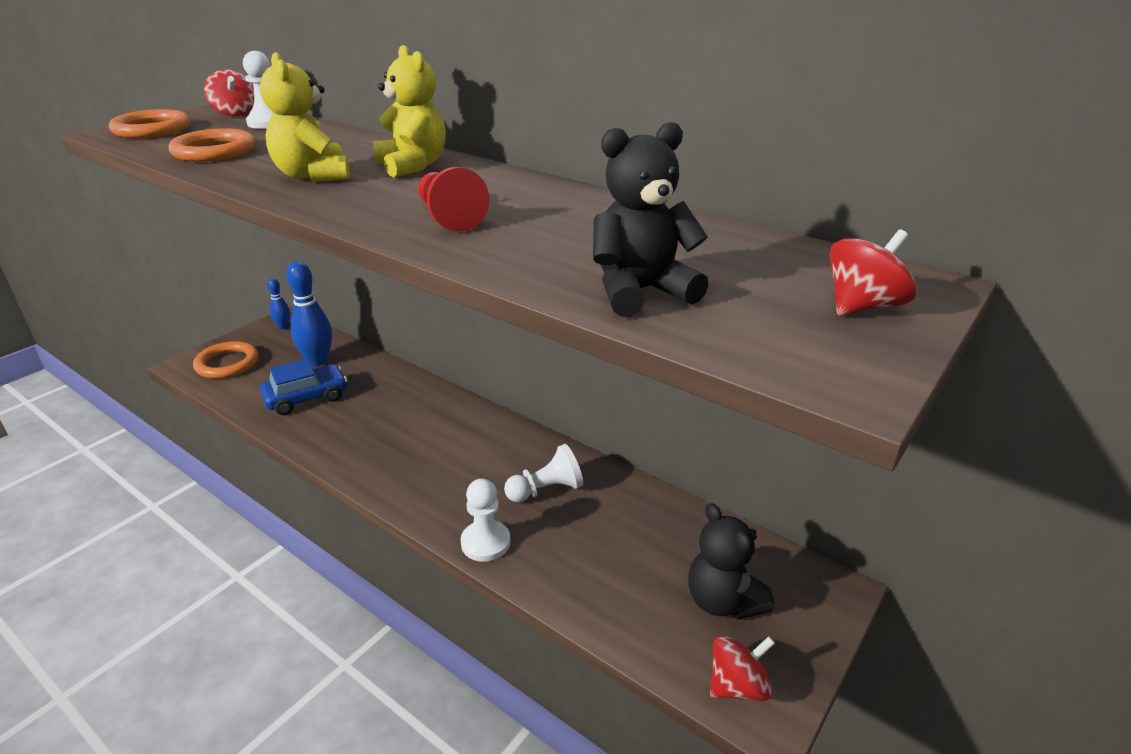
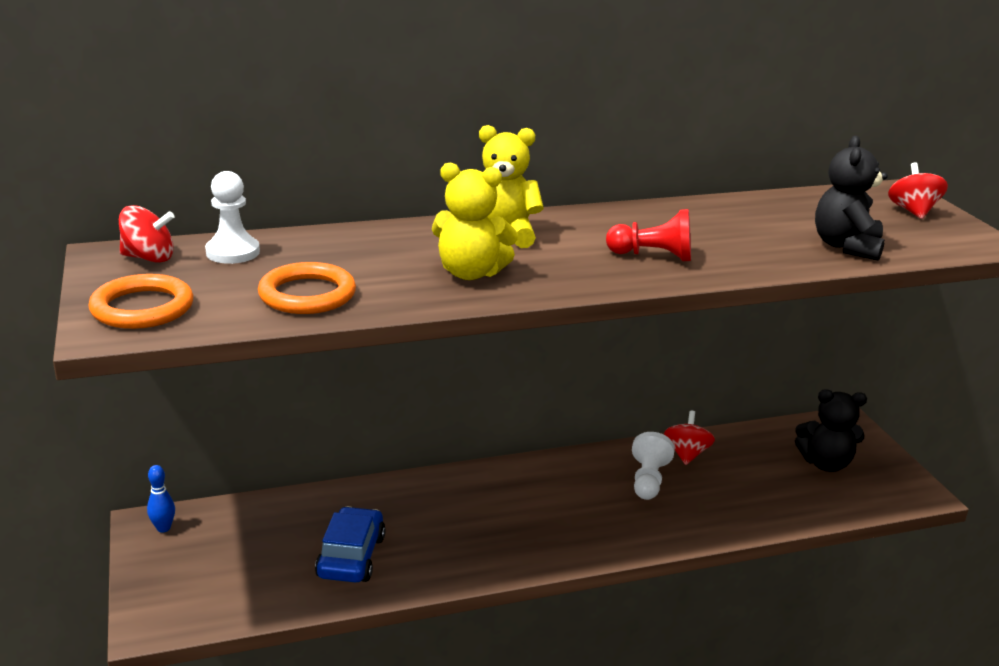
camera: 55 degrees left, 5 degrees down
orange ring [193,341,259,379] -> none
blue bowling pin [286,261,332,366] -> none
white pawn [460,479,511,562] -> none
red spinning top [710,635,775,701] -> red spinning top moved to [664,411,715,465]

